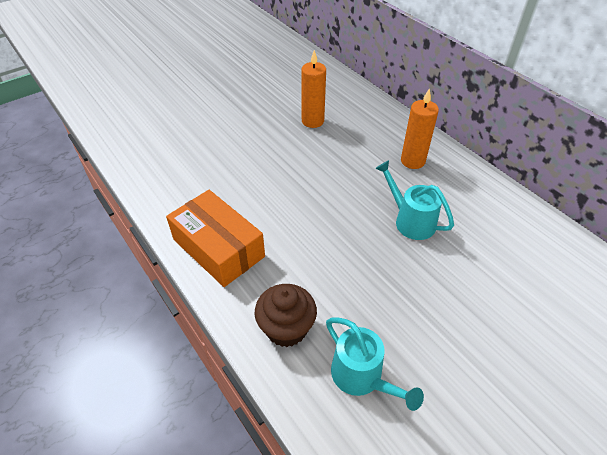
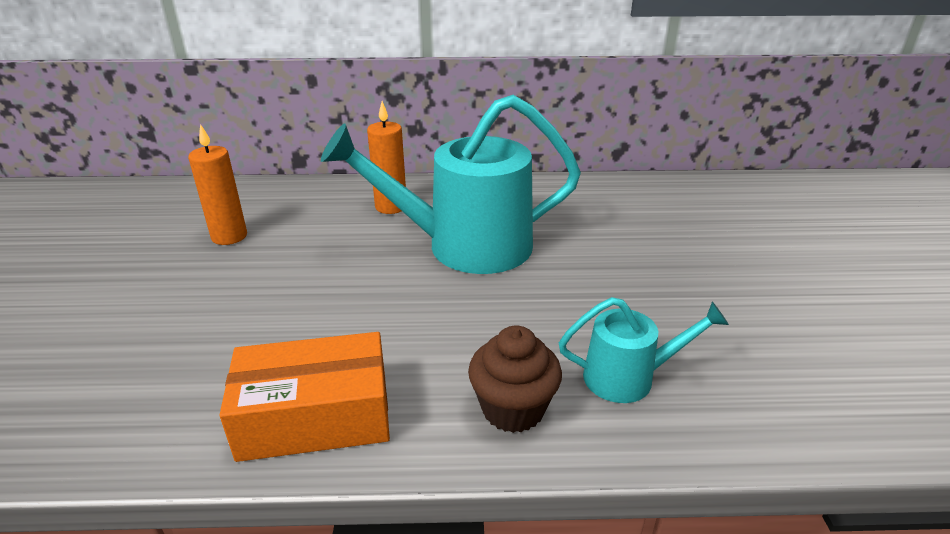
camera: 55 degrees left, 15 degrees down
turquoise watering can [375,160,454,240] -> turquoise watering can [321,95,581,274], size x1.99

